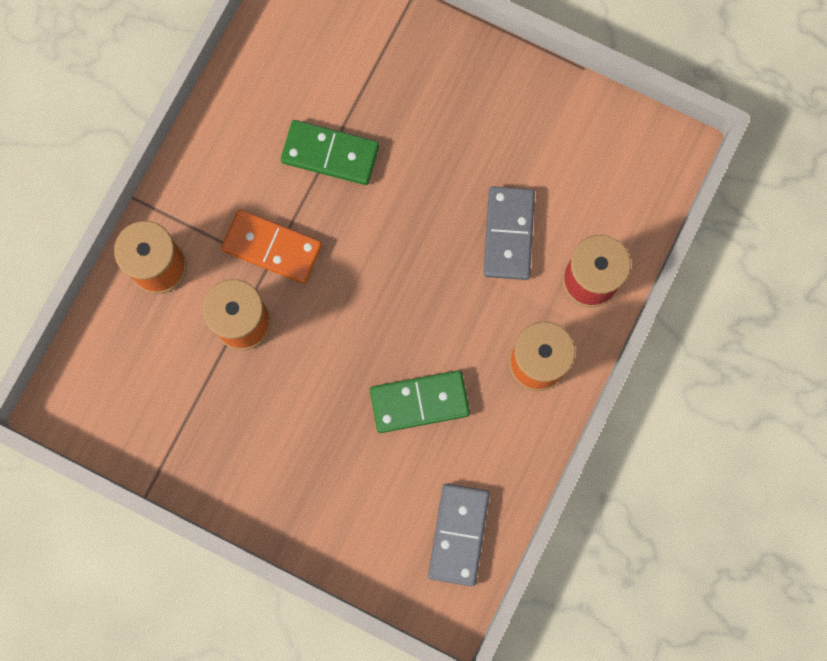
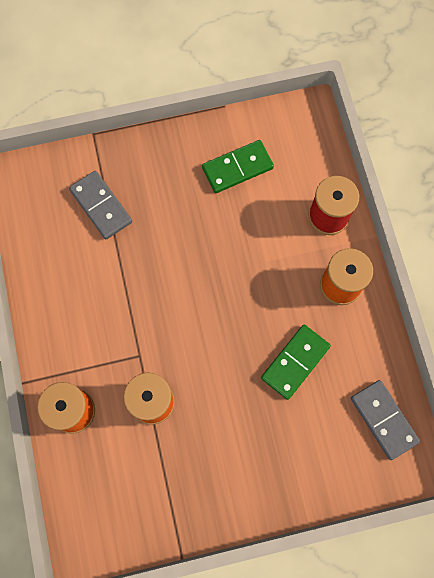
camera: 40 degrees left, 5 degrees down
orange domino [221,209,322,284] -> none
green domino [281,120,379,185] -> green domino moved to [202,140,274,193]
grey domino [483,187,535,280] -> grey domino moved to [69,171,132,239]

